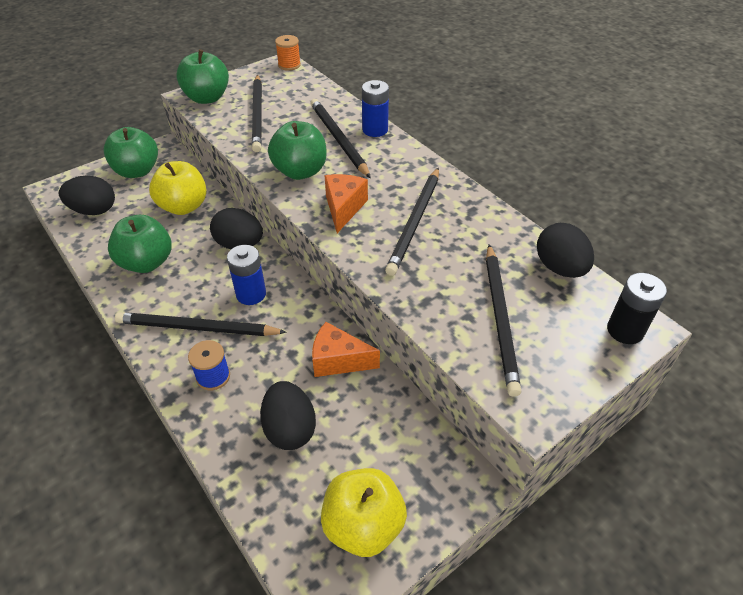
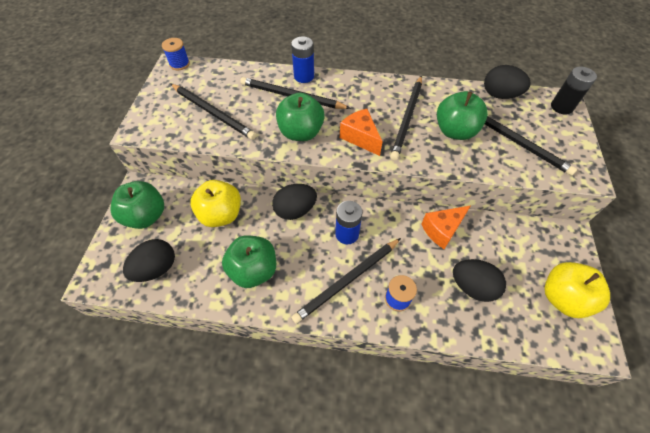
camera: 45 degrees left, 10 degrees up
green apple [176,49,229,104] -> green apple moved to [437,91,488,140]
orange spool [275,35,301,71] -> blue spool [162,38,190,70]
black pencil [385,168,439,276] -> black pencil turned 45 degrees clockwise [390,76,422,160]

